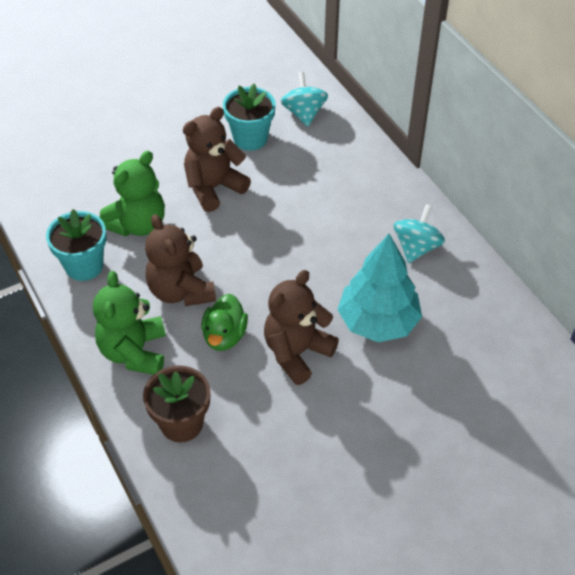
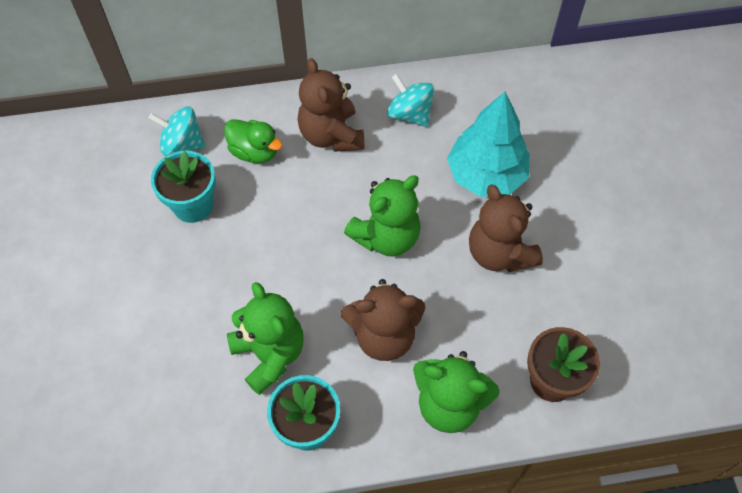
camera: 70 degrees left, 10 degrees up
brown teddy bear [183,107,251,212] -> brown teddy bear moved to [298,58,365,152]
green duck [202,294,248,351] -> green duck moved to [224,119,282,163]
none -> green teddy bear [344,175,421,256]

